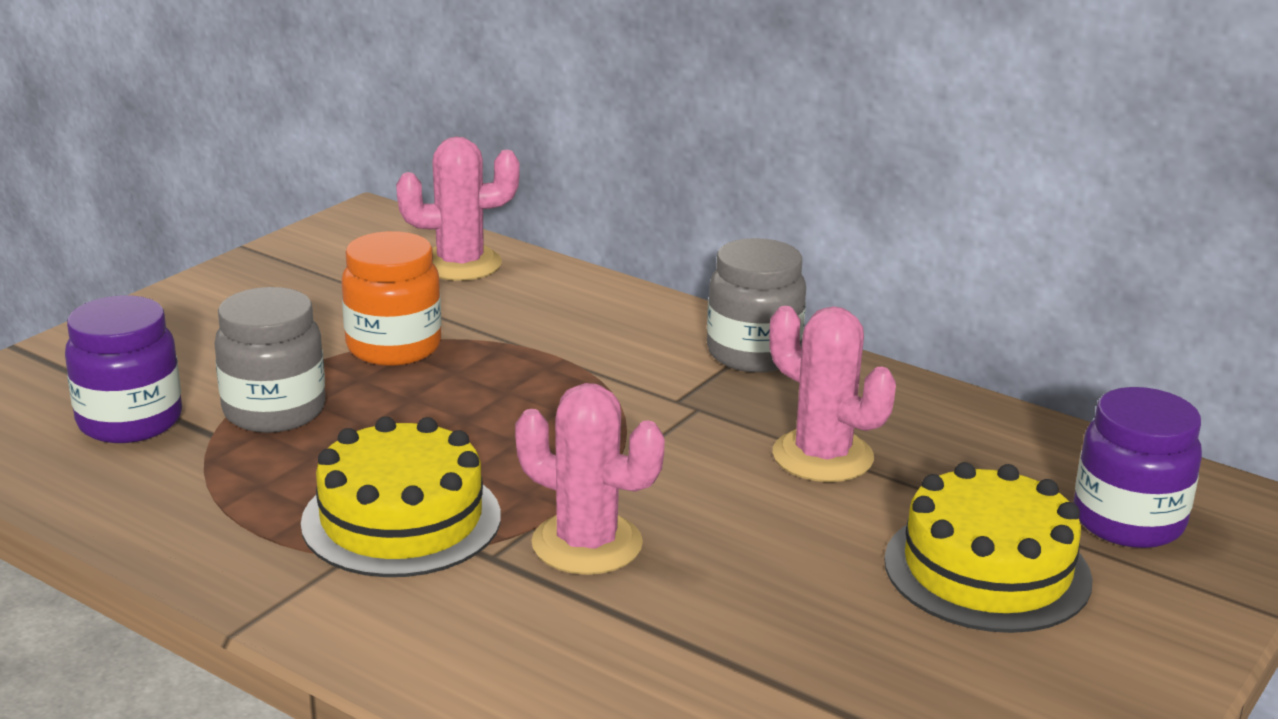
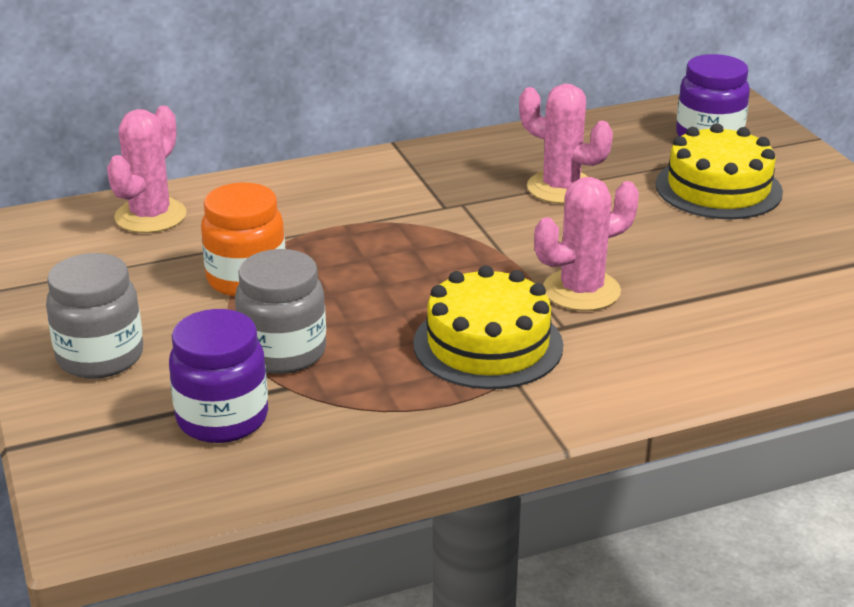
camera: 55 degrees left, 5 degrees up
grey jar [707,238,806,372] -> grey jar moved to [46,253,143,379]
pink cactus [769,306,896,482] -> pink cactus turned 45 degrees clockwise [519,84,613,204]

